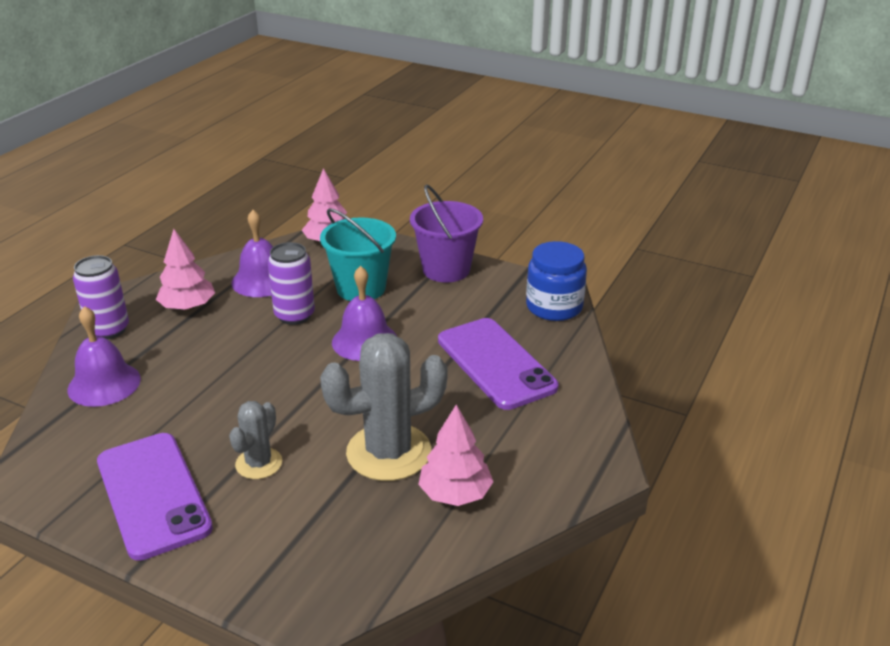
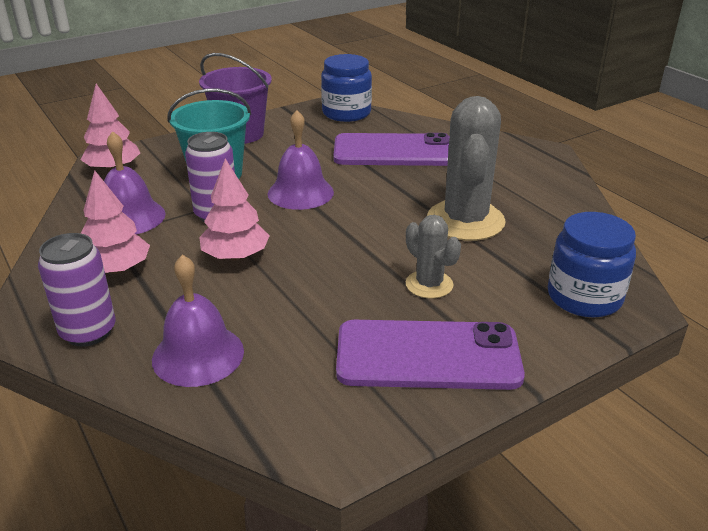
camera: 60 degrees left, 0 degrees up
pink tree [418,405,494,506] -> pink tree moved to [199,159,270,260]
none -> blue jar [548,212,636,317]

